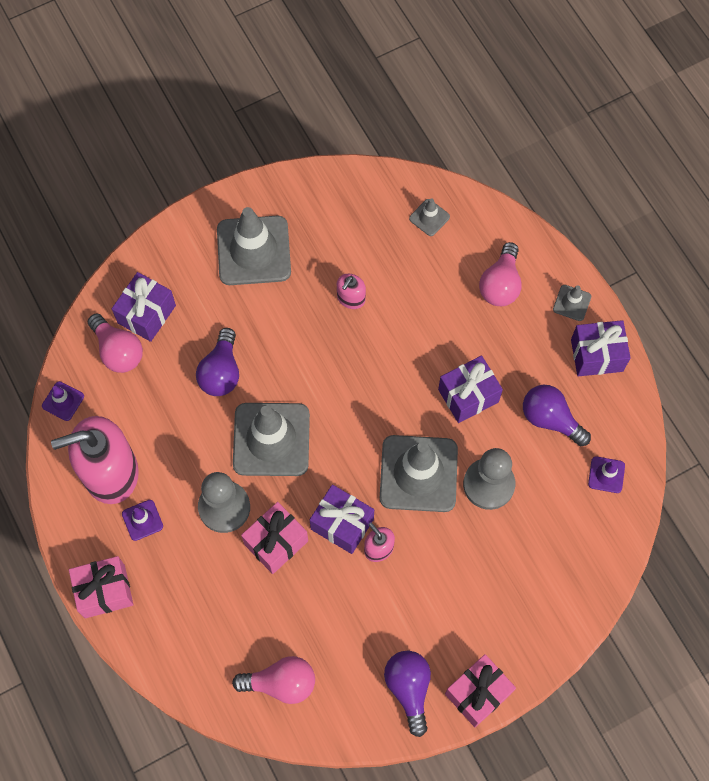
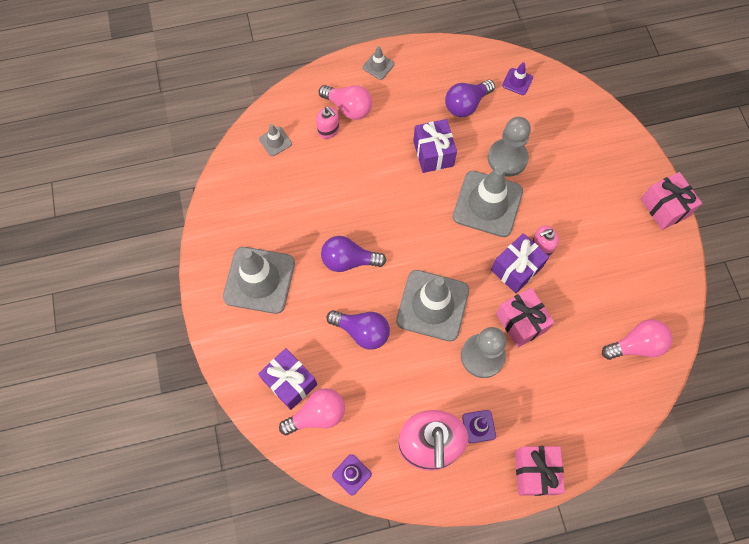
camera: 75 degrees left, 0 degrees up
pink light bulb [232,656,315,704] -> pink light bulb turned 60 degrees clockwise [602,319,672,360]
pink soap dispenser [337,274,366,309] -> pink soap dispenser moved to [316,107,340,139]
purple light bulb [384,651,431,737] -> purple light bulb moved to [321,236,386,272]
purple gift [571,320,631,376] -> none

